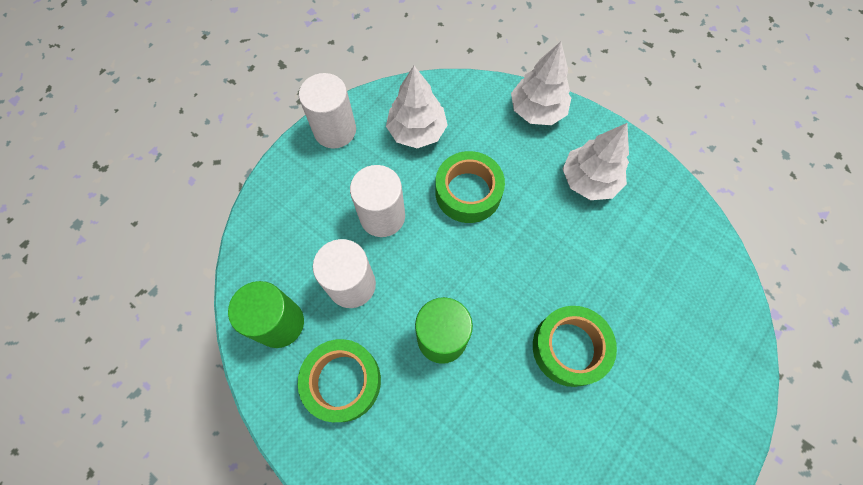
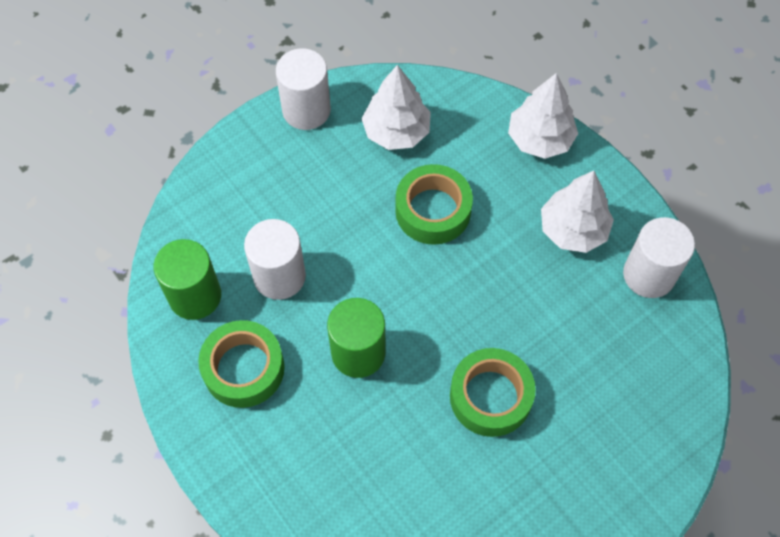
camera: 15 degrees right, 5 degrees down
white cylinder [350,165,405,237] -> white cylinder moved to [623,217,695,298]

